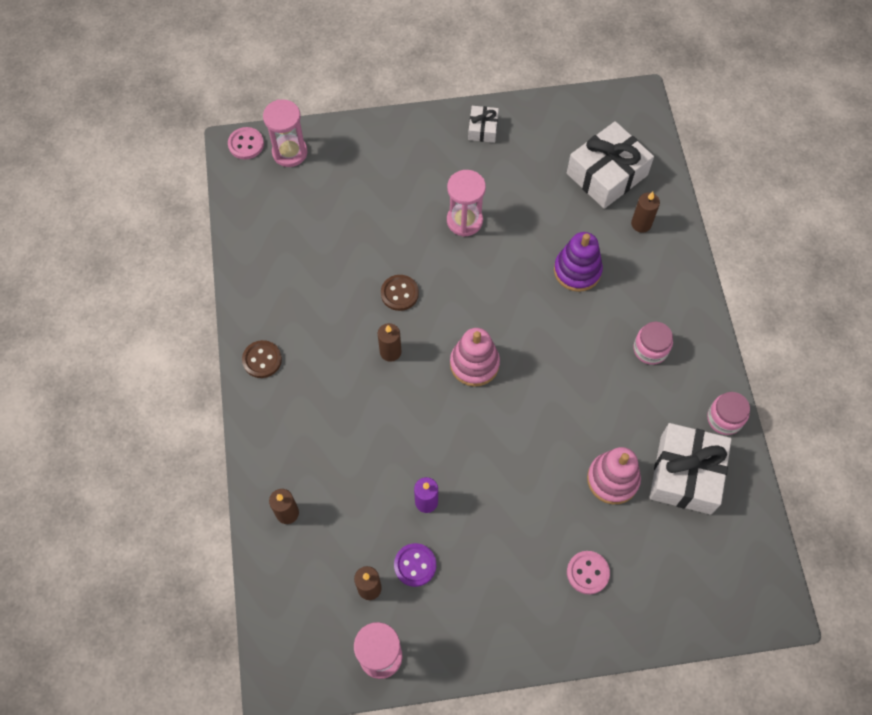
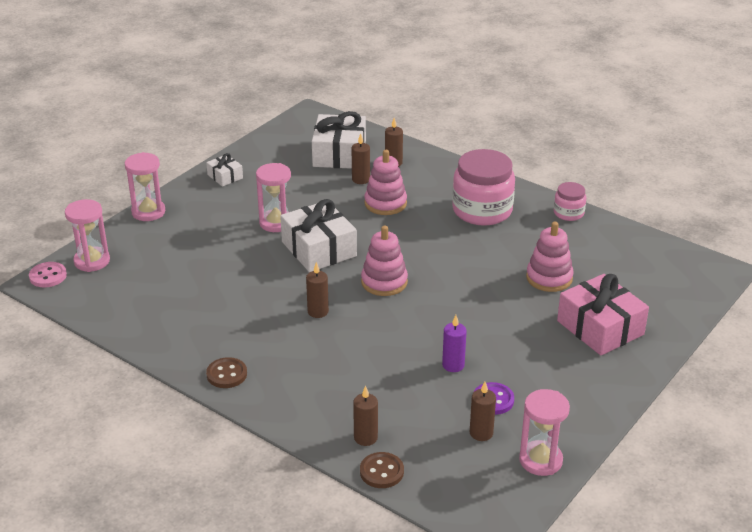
camera: 45 degrees left, 30 degrees down
brown button [381,275,419,311] -> brown button moved to [360,452,404,488]
purple stacking toy [554,232,603,292] -> pink stacking toy [364,150,407,215]
pink button [567,551,610,594] -> pink gift [557,274,649,356]
pink jar [633,322,673,365] -> pink jar [452,149,515,226], size x1.96
white gift [649,423,732,515] -> white gift moved to [280,199,357,272]
none -> pink hourglass [125,152,165,221]
none -> brown candle [352,134,370,184]

